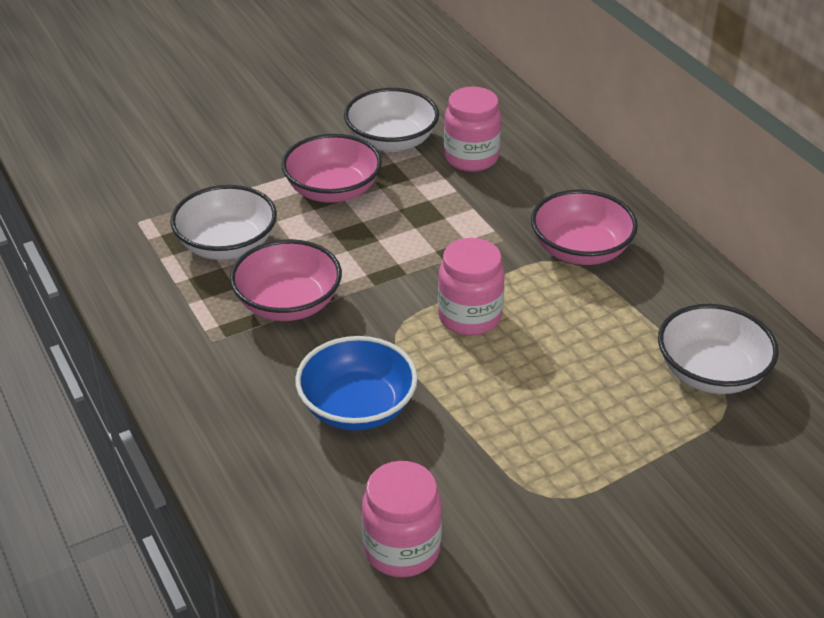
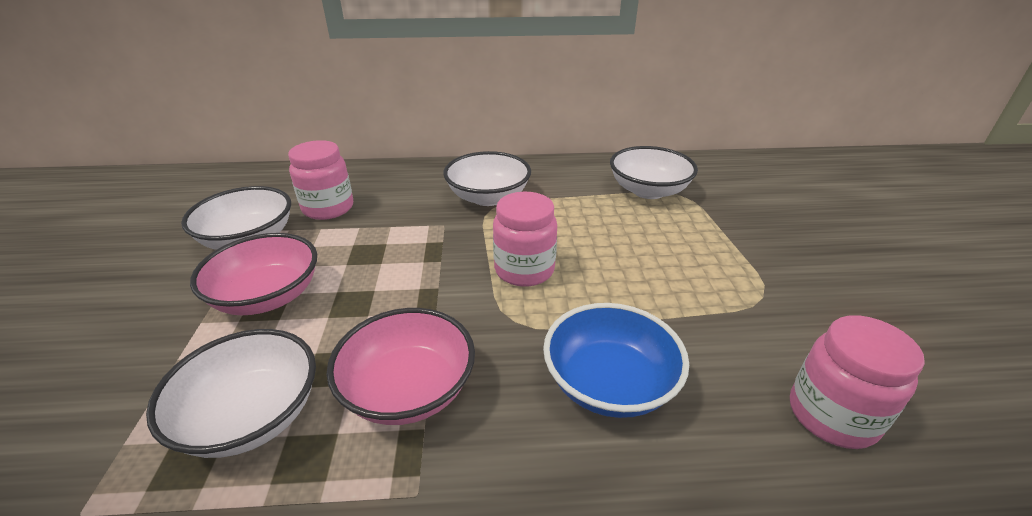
camera: 65 degrees left, 5 degrees down
pink bowl [531,189,638,265] -> white bowl [443,151,531,206]

